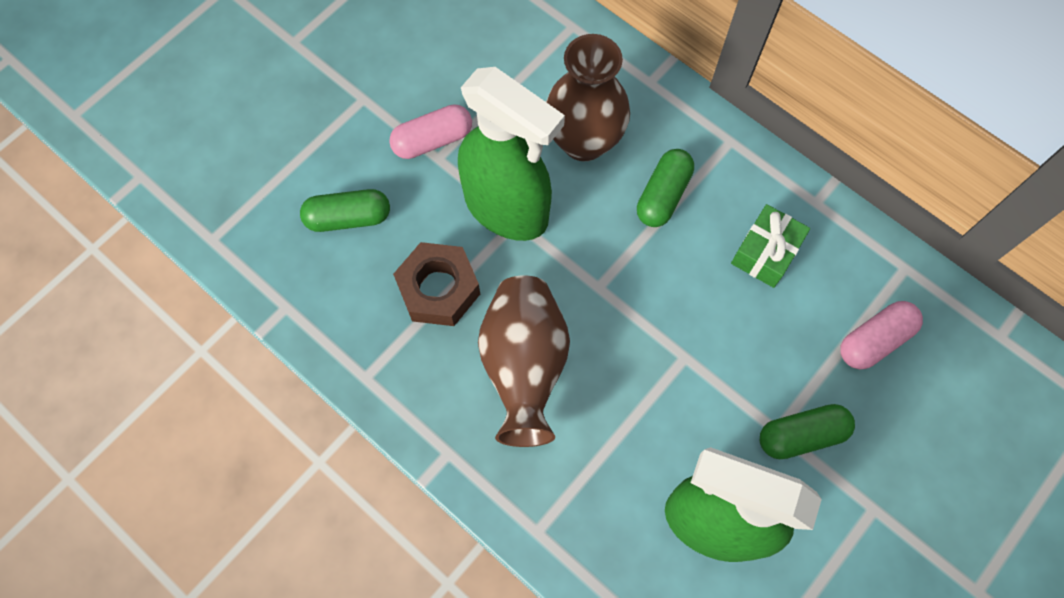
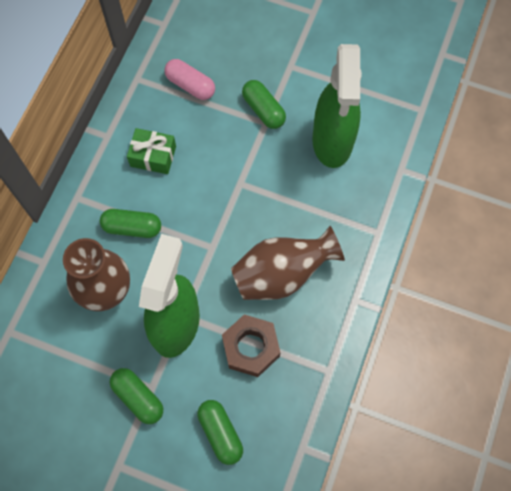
camera: 110 degrees left, 0 degrees up
pink capsule [389,104,472,159] -> green capsule [110,368,163,424]

